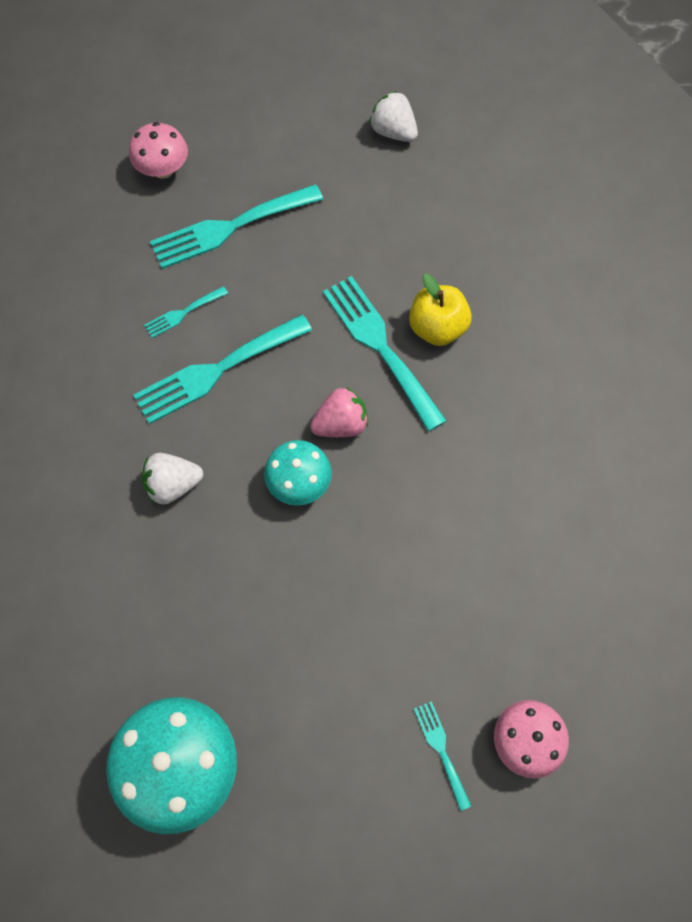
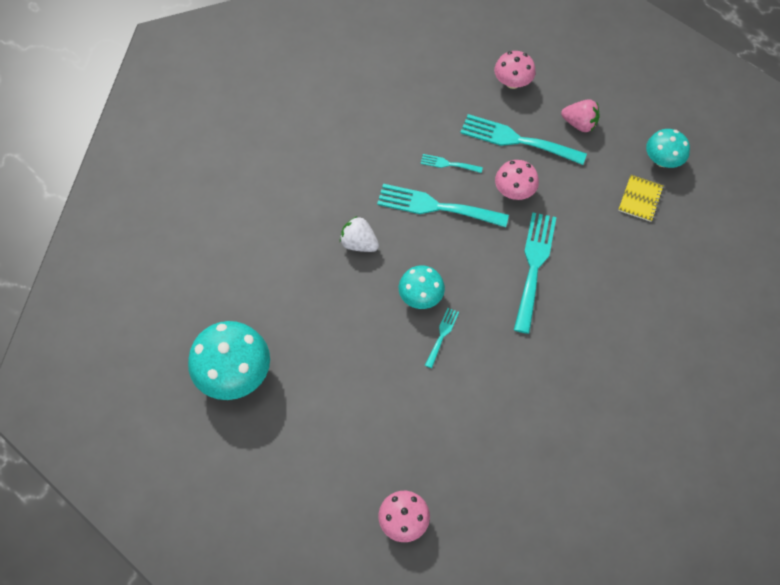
camera: 45 degrees right, 5 degrees down
pink strawberry [310,387,368,437] -> pink strawberry moved to [561,99,599,132]
white strawberry [369,91,418,142] -> turquoise mushroom [646,129,690,168]
yellow apple [409,274,472,346] -> none
turquoise fork [414,701,471,811] -> turquoise fork moved to [425,308,459,368]
none -> pink mushroom [495,160,539,200]
none -> yellow notebook [618,175,664,222]

